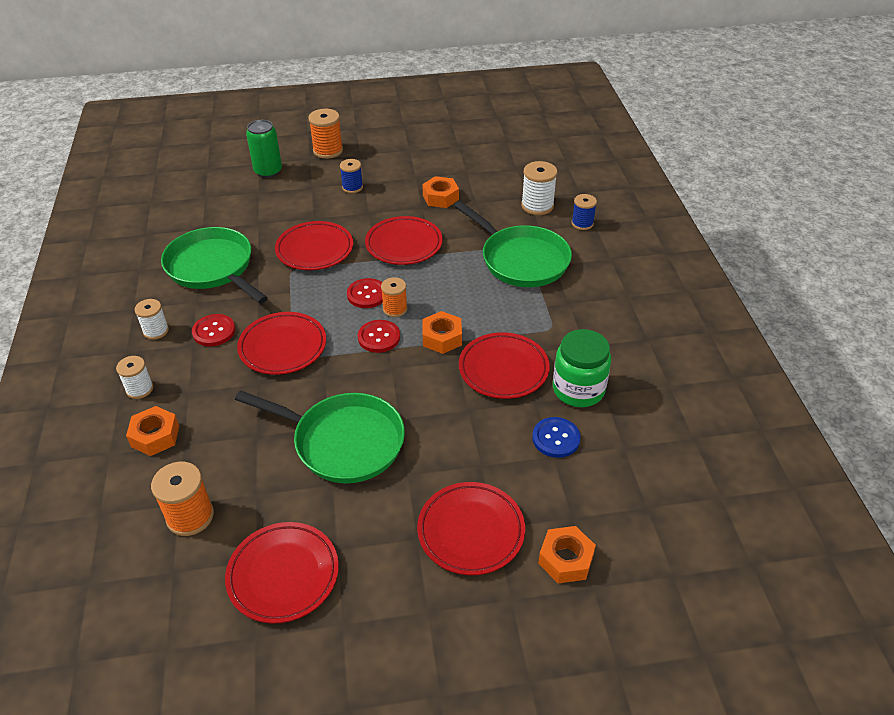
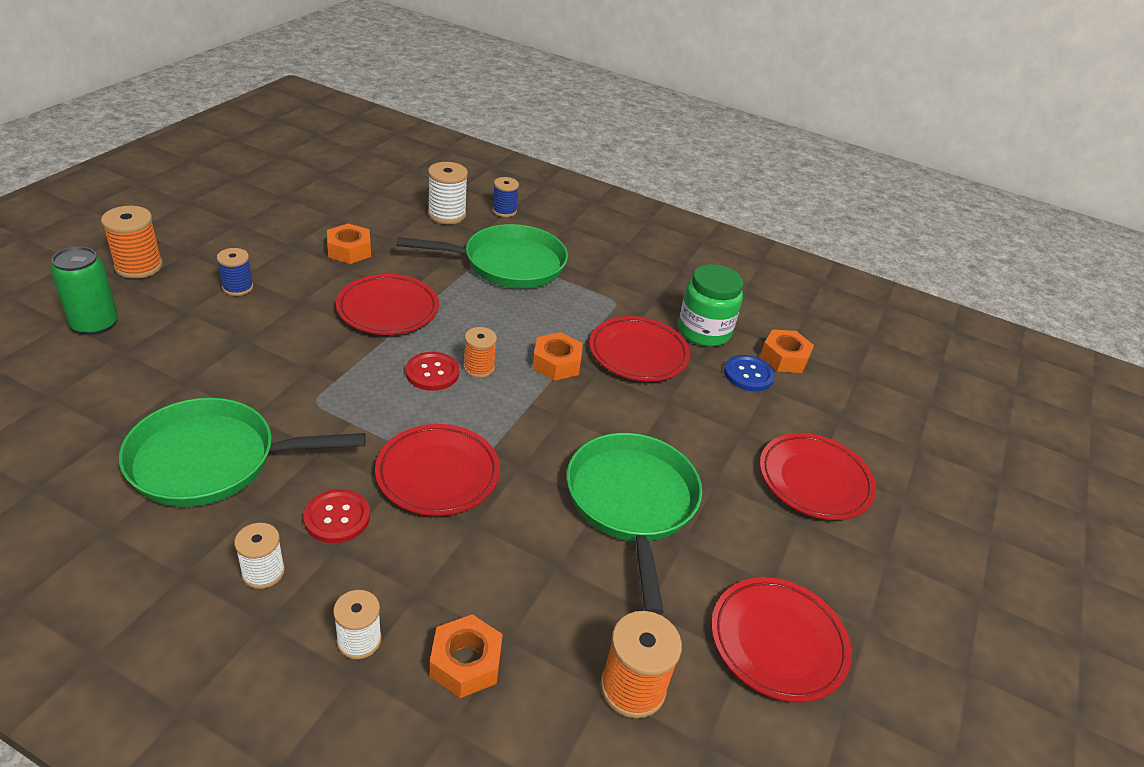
camera: 60 degrees left, 5 degrees down
green pan [235,390,405,483] -> green pan turned 60 degrees counterclockwise [567,433,702,615]
red plate [275,221,353,270] -> none
red button [358,320,400,353] -> none
orange nut [538,526,596,584] -> orange nut moved to [760,329,814,373]

